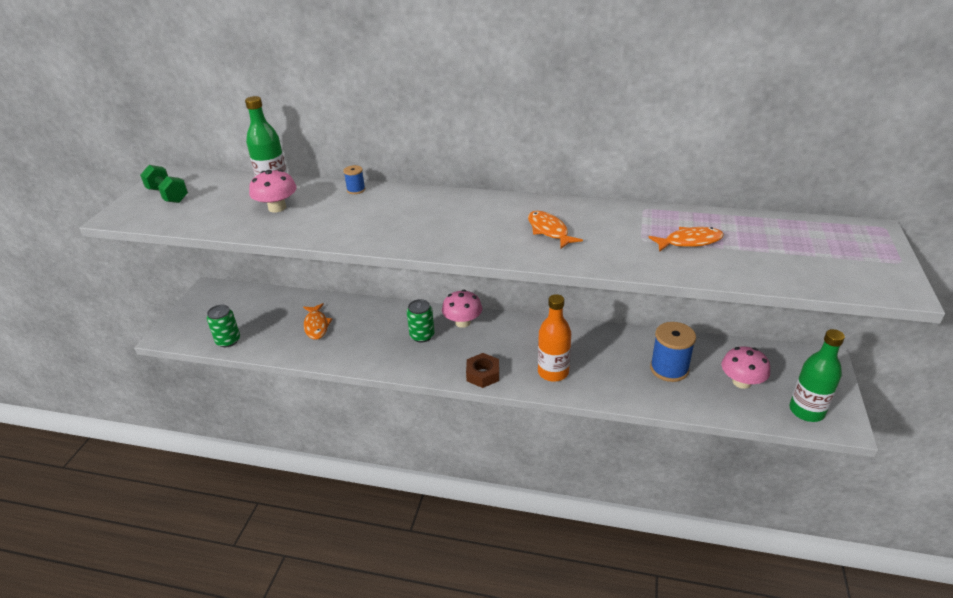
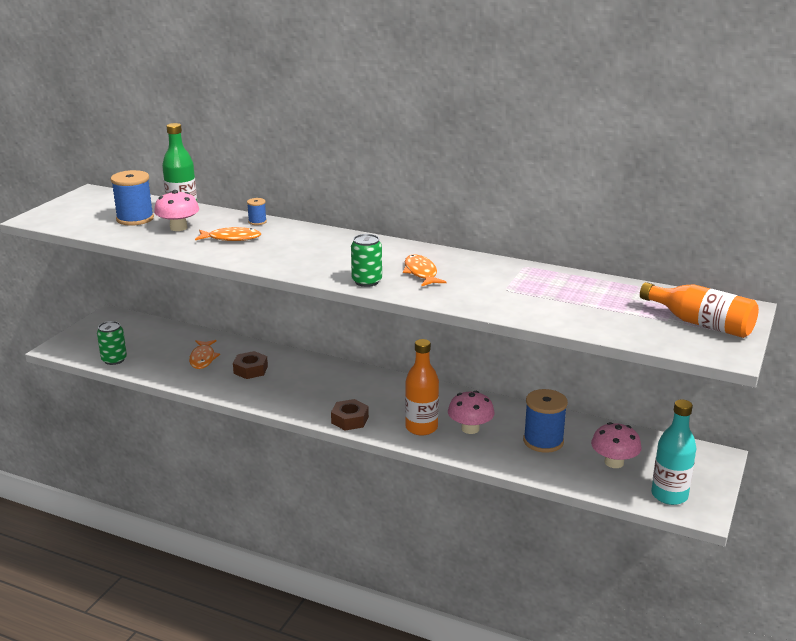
camera: 10 degrees right, 10 degrees down
green dumbbell [140,165,188,203] -> none
green can [407,299,435,343] -> green can moved to [351,234,382,287]
pink mushroom [442,290,482,328] -> pink mushroom moved to [448,391,495,434]
orange fish [648,227,724,252] -> orange fish moved to [195,227,261,241]
green bottle [790,329,845,422] -> turquoise bottle [651,400,697,505]
none -> blue spool [111,170,154,226]
none -> brown nut [233,351,268,379]
none -> orange bottle [640,282,759,338]

